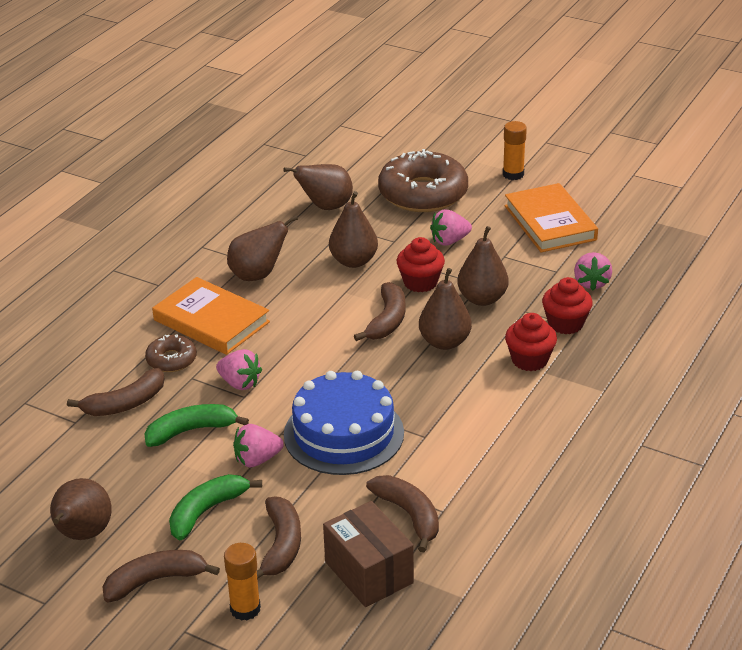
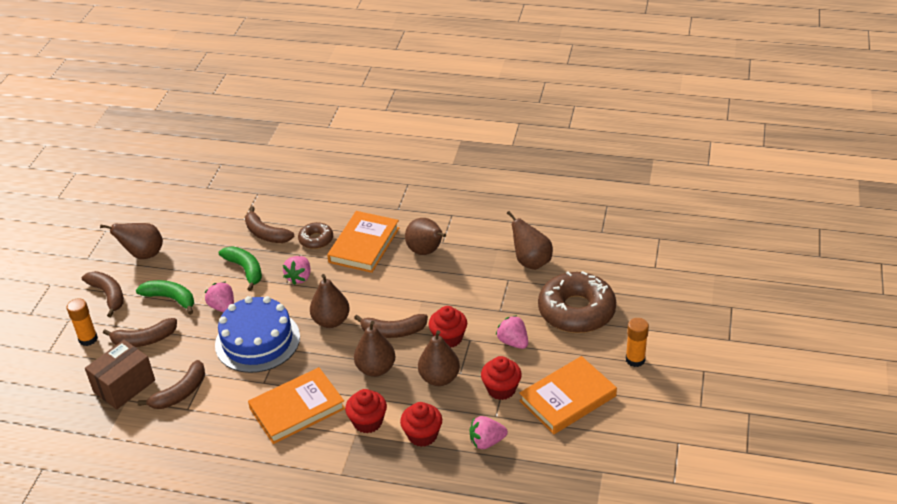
camera: 75 degrees right, 5 degrees up
brown pear [329,191,378,268] -> brown pear moved to [310,274,350,328]
none -> orange book [248,367,345,444]
none -> red cupcake [481,356,522,400]

